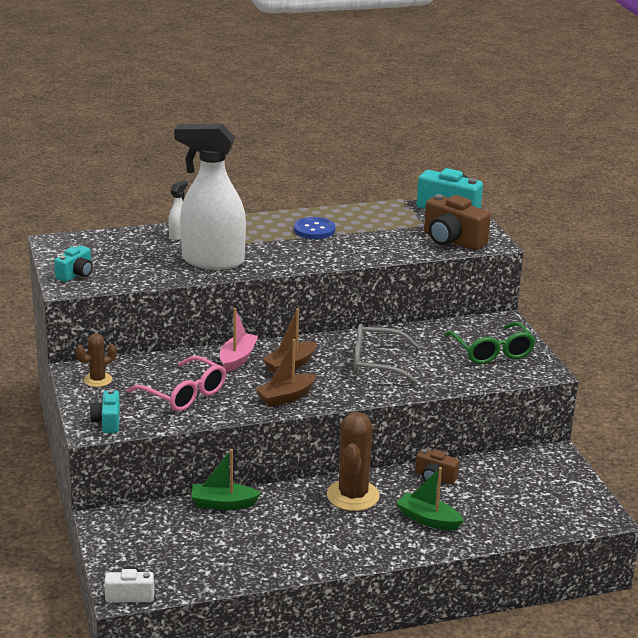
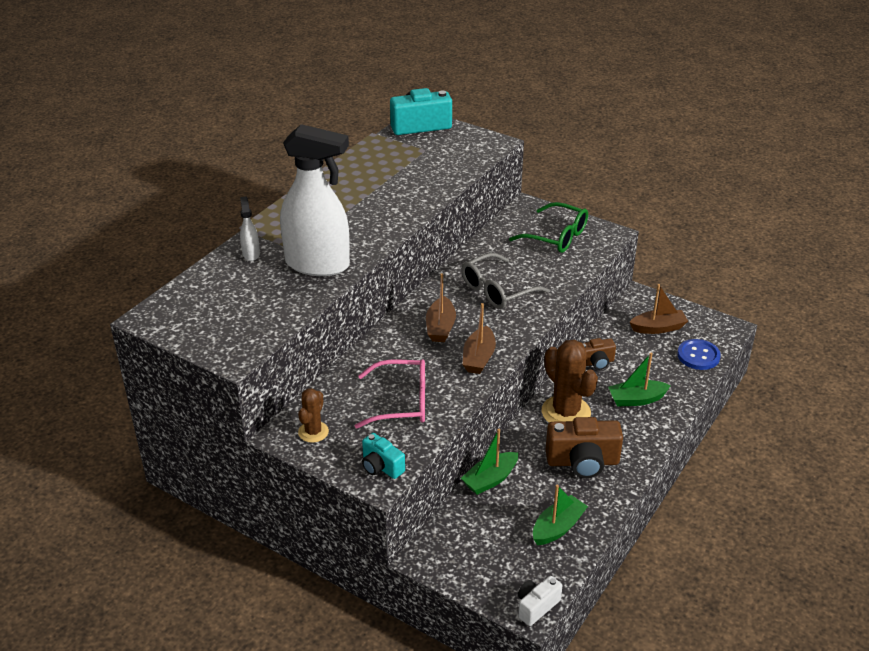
camera: 40 degrees left, 10 degrees up
turquoise camera [54,246,93,282] -> none
white spray bottle [174,124,246,270] -> white spray bottle turned 135 degrees counterclockwise [280,124,350,276]
pink boat [220,308,258,372] -> none
blue button [294,217,335,239] -> blue button moved to [677,339,721,370]
brown camera [424,194,491,250] -> brown camera moved to [546,417,623,478]
none -> green boat [533,485,588,545]
none -> brown boat [630,284,688,334]

